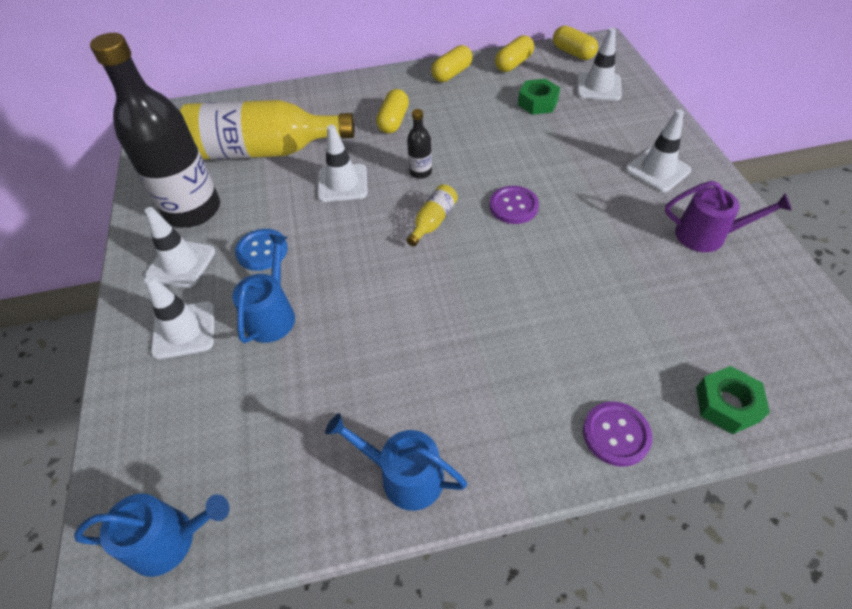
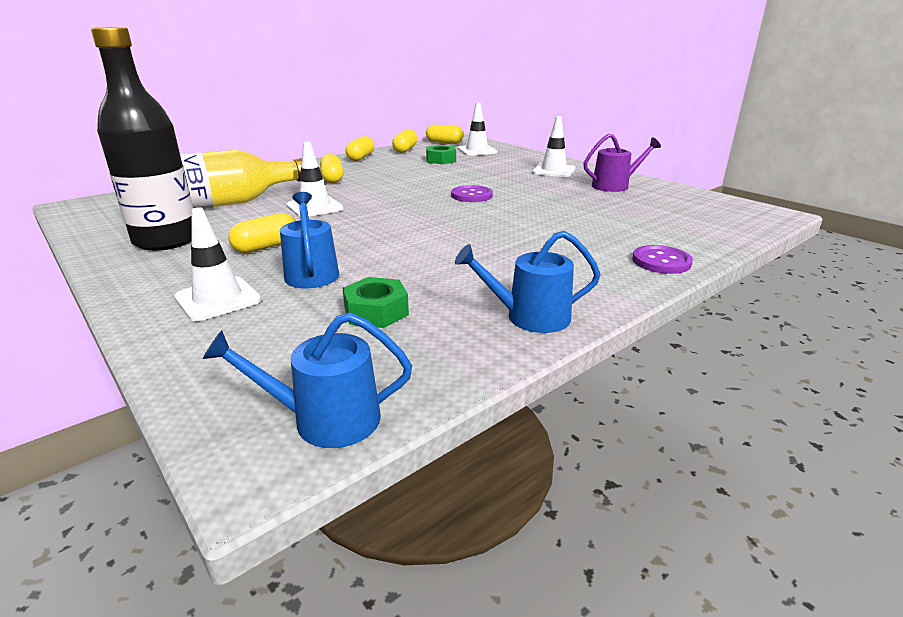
camera: 30 degrees left, 25 degrees down
blue watering can [74,494,230,577] -> blue watering can turned 150 degrees counterclockwise [202,312,412,448]
white traffic cone [145,207,215,288] -> none
blue button [235,229,288,271] -> yellow capsule [228,213,296,253]
black bottle [407,109,432,179] -> none
yellow bottle [407,184,458,247] -> none
green nut [696,366,770,434] -> green nut moved to [343,277,409,328]

